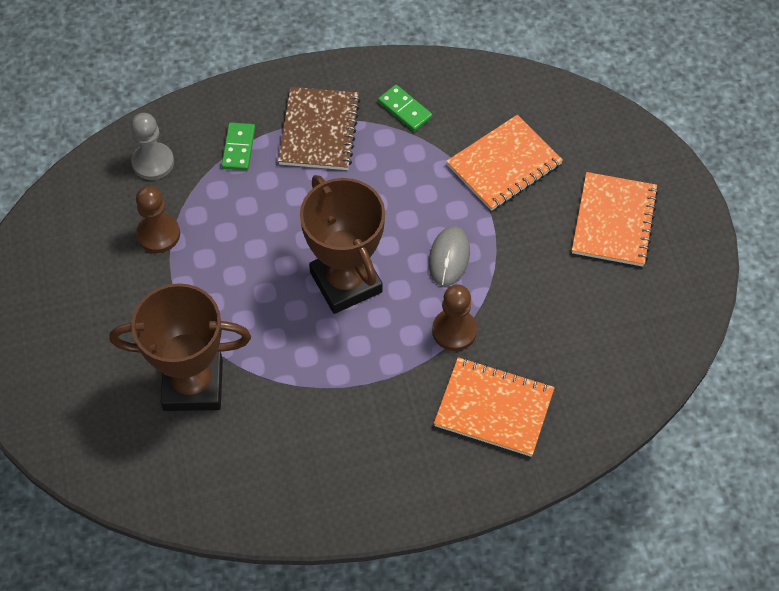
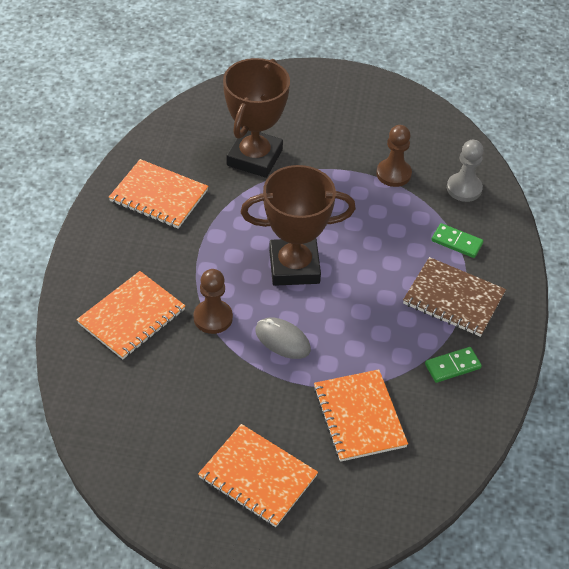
camera: 110 degrees right, 10 degrees down
none -> orange notebook [109,159,208,229]

